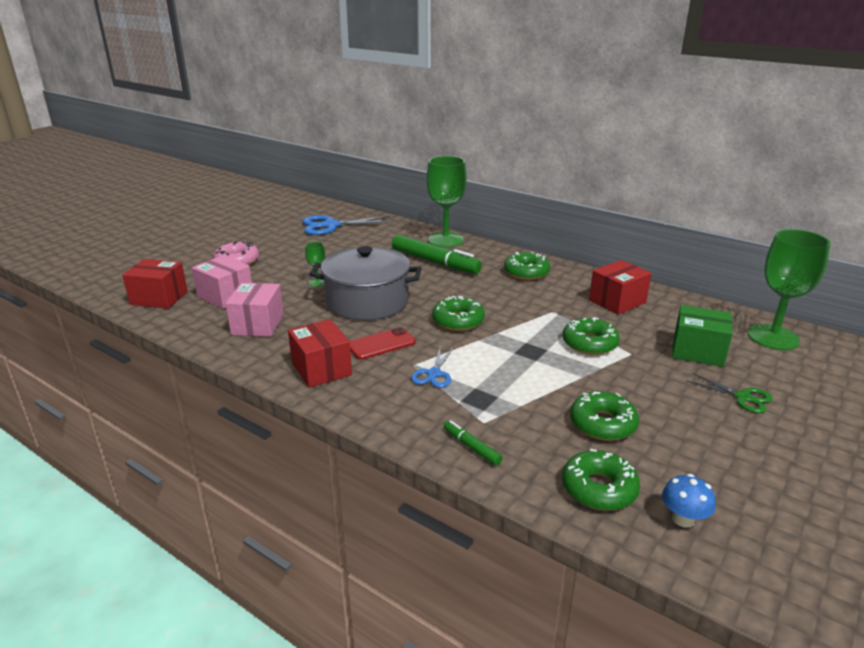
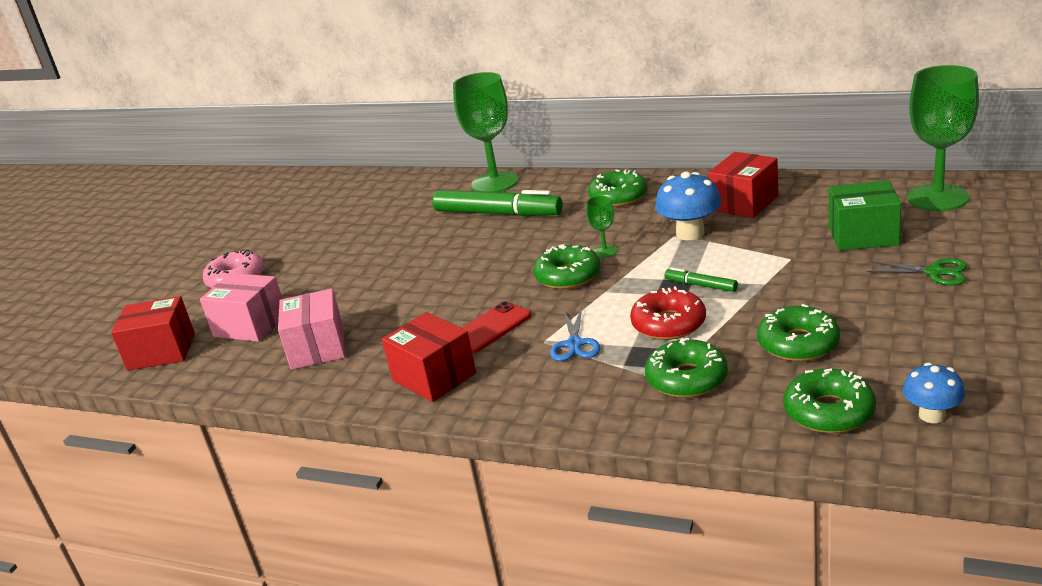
camera: 10 degrees left, 0 degrees up
blue scissors [303,215,393,235] -> none
green goblet [305,242,325,287] -> green goblet moved to [586,196,617,258]
grey pot [309,246,422,320] -> none
green marker [444,420,502,466] -> green marker moved to [665,267,738,292]
green donut [563,317,620,355] -> green donut moved to [645,338,728,398]
none -> red donut [630,286,706,340]
none -> blue mushroom [655,172,721,240]

